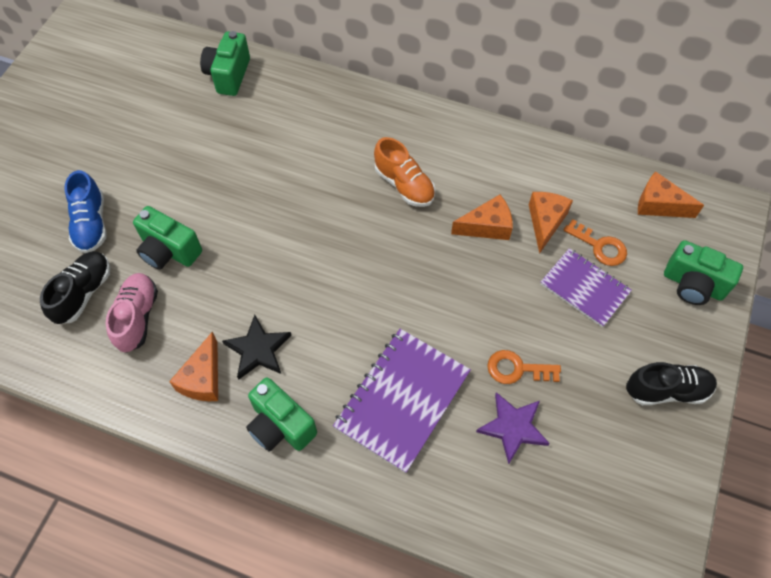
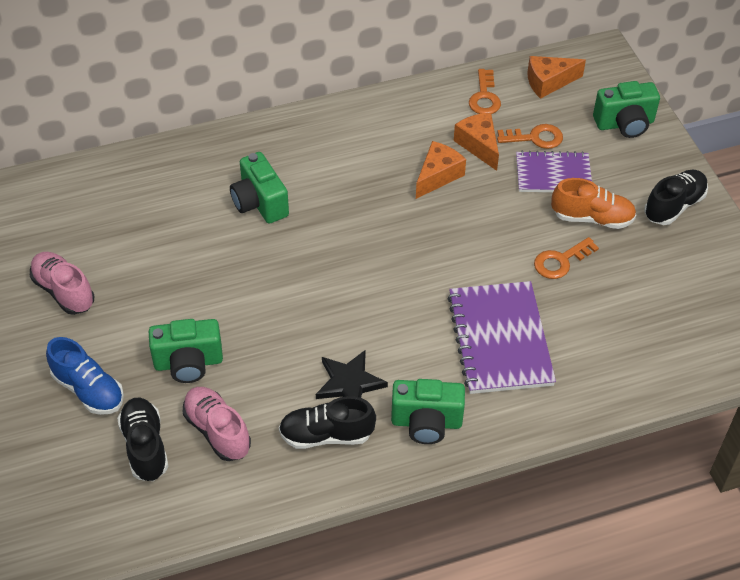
camera: 40 degrees left, 10 degrees down
orange cheese [169,332,218,401] -> black shoe [279,396,376,449]
green camera [200,31,250,96] -> green camera moved to [230,152,289,224]
orange shoe [374,137,435,207] -> orange shoe moved to [551,178,636,229]
purple star [476,392,550,464] -> none
none -> pink shoe [30,252,94,315]
none -> orange key [469,69,501,114]

